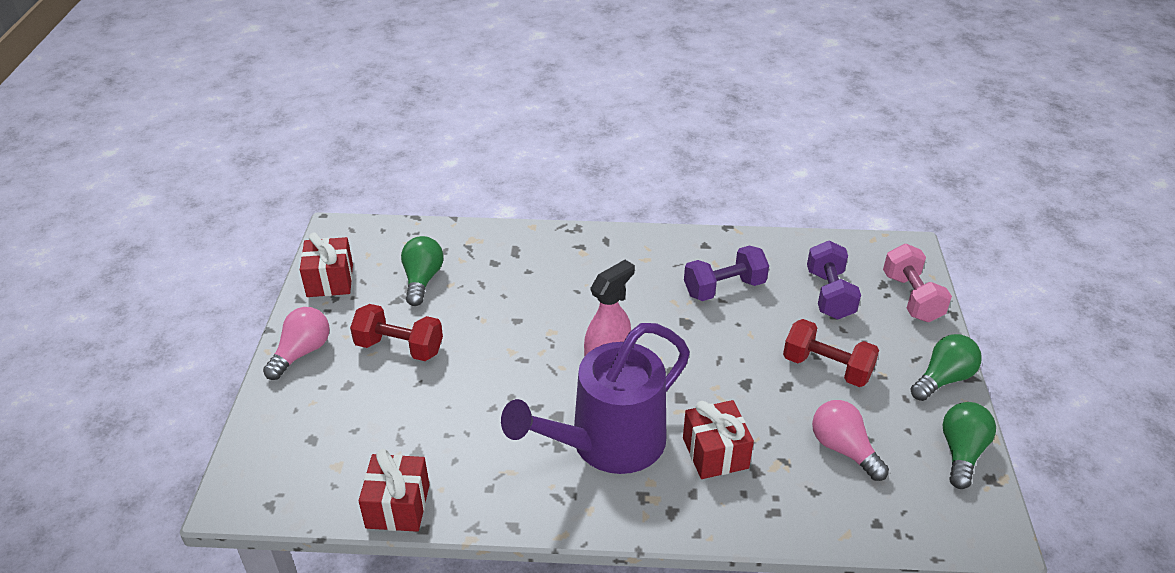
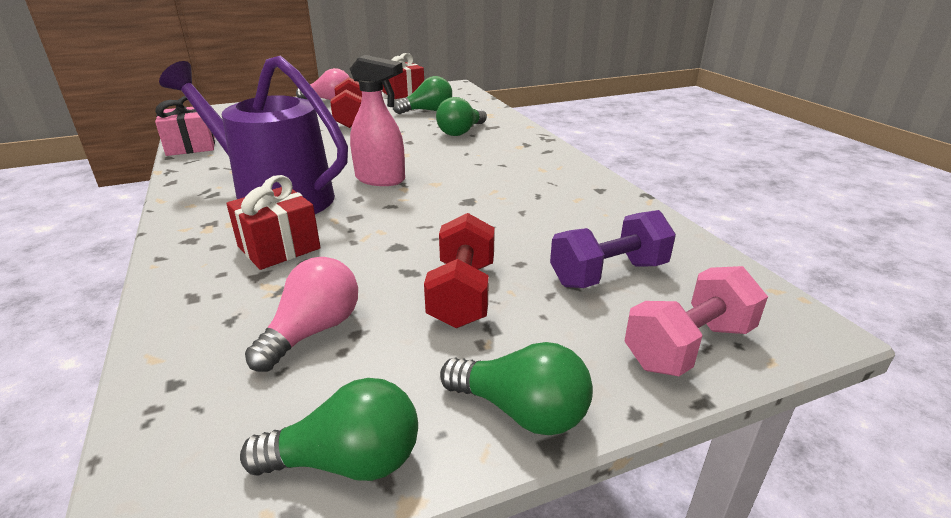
camera: 65 degrees right, 10 degrees down
red gift [359,449,429,532] -> pink gift [155,96,215,156]
purple dumbbell [684,245,769,301] -> none
none -> green light bulb [436,97,487,136]

